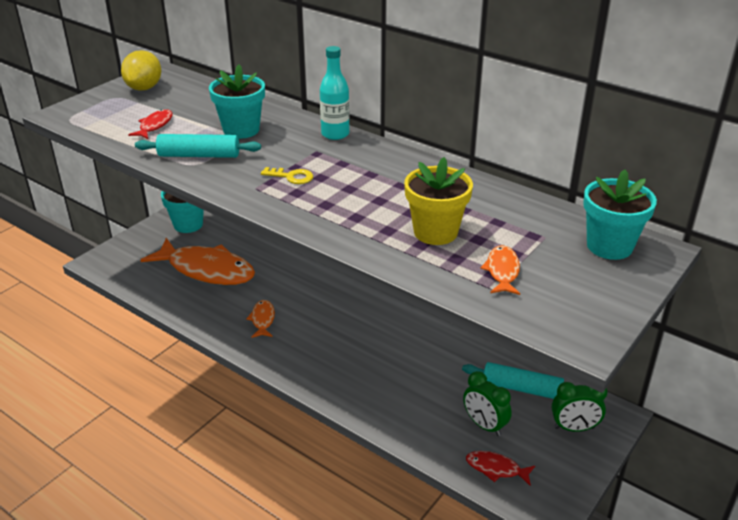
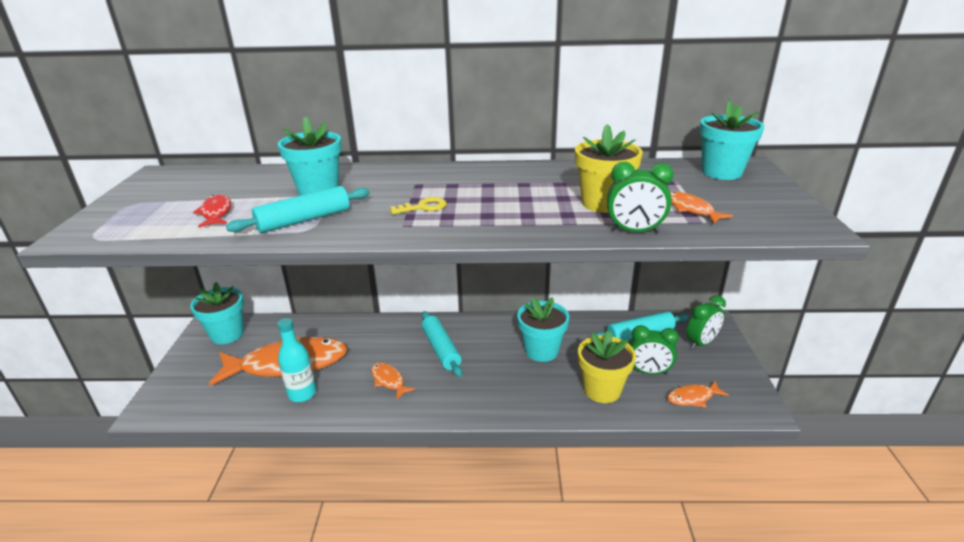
camera: 35 degrees left, 5 degrees down
yellow lemon [121,50,161,91] -> none
turquoise bottle [320,46,350,140] -> turquoise bottle moved to [277,318,316,402]
red fish [466,451,535,486] -> orange fish [667,381,729,407]
none -> turquoise rolling pin [422,311,462,377]
none -> turquoise flower pot [517,297,569,362]
none -> yellow flower pot [578,330,636,403]
none -> green clock [607,162,673,233]

